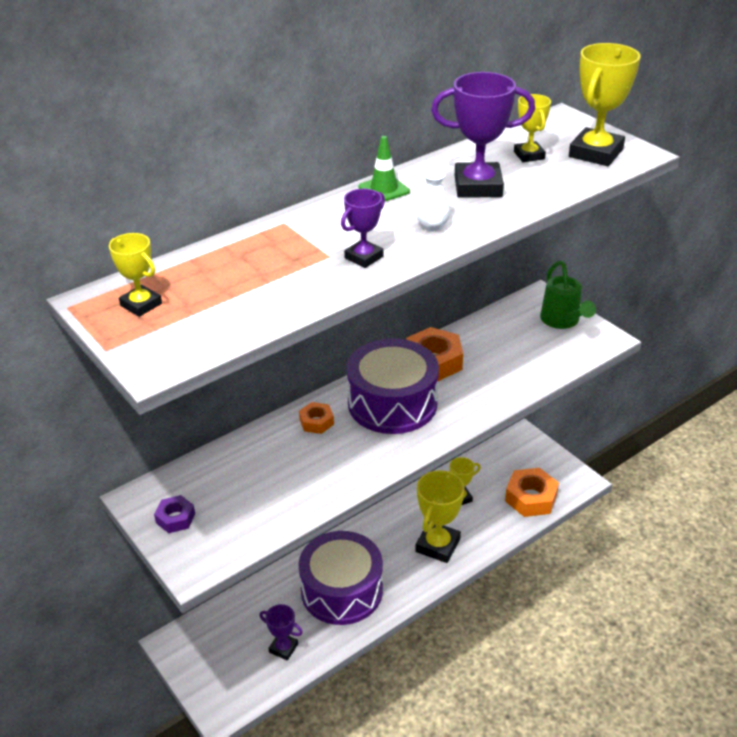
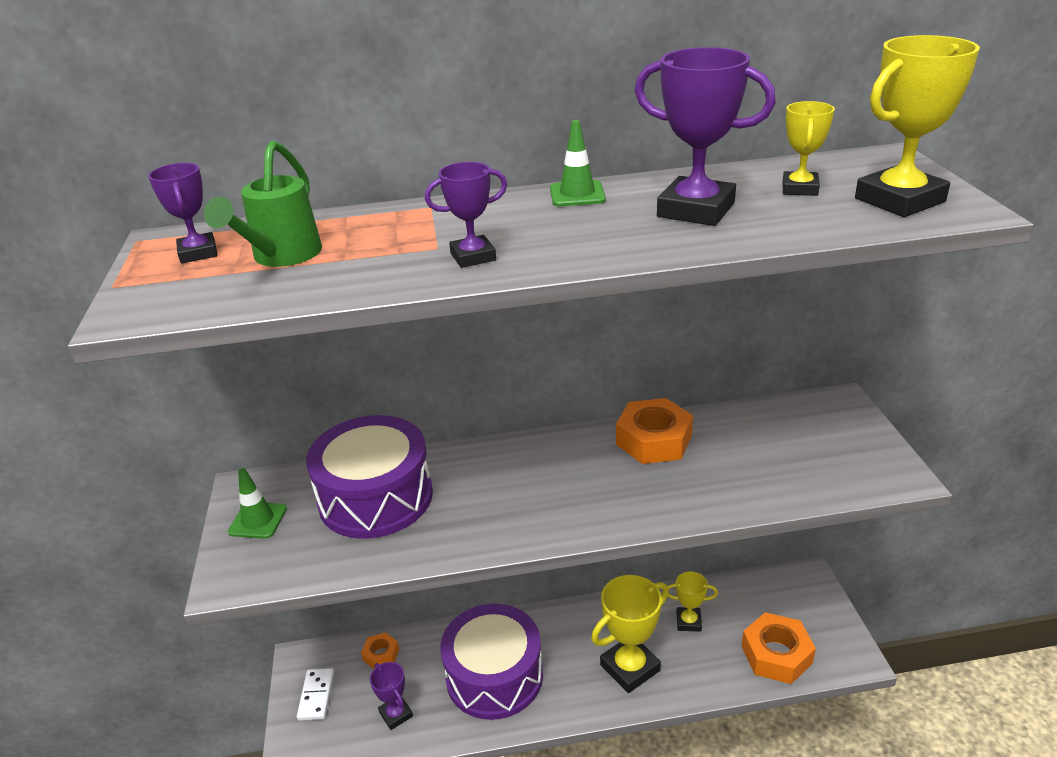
camera: 30 degrees right, 5 degrees down
yellow trophy [109,233,162,317] -> purple trophy [148,163,218,264]
purple nut [154,495,195,533] -> green traffic cone [228,468,287,539]
orange nut [299,402,334,434] -> orange nut moved to [361,632,399,669]
purple drum [347,338,439,434] -> purple drum moved to [306,415,433,539]
white vase [416,170,450,231] -> none
green watering can [540,261,596,329] -> green watering can moved to [204,141,322,267]
none -> white domino [297,668,334,721]

